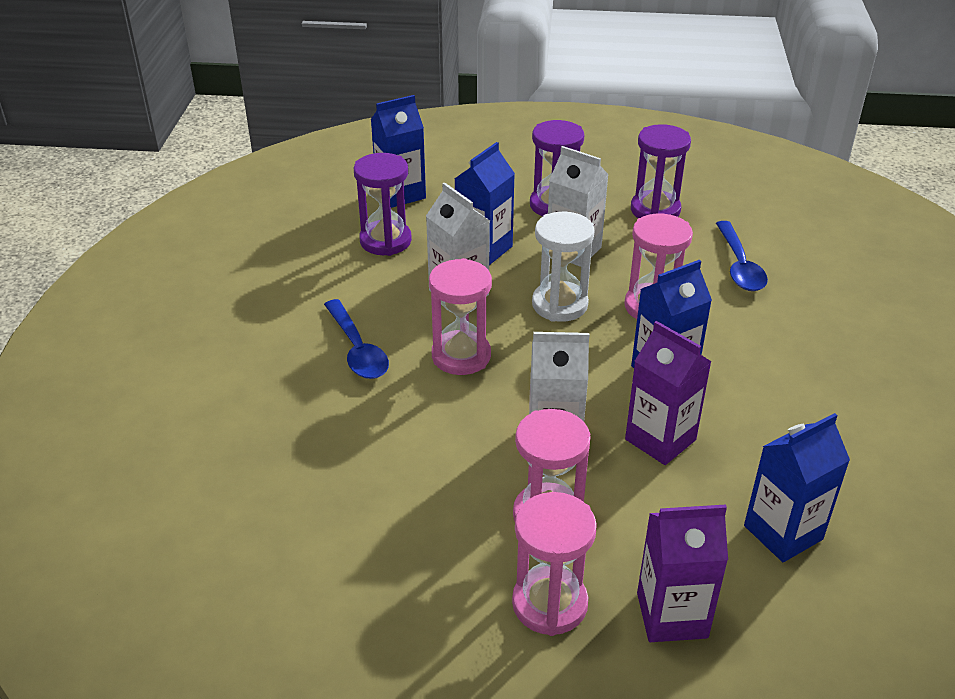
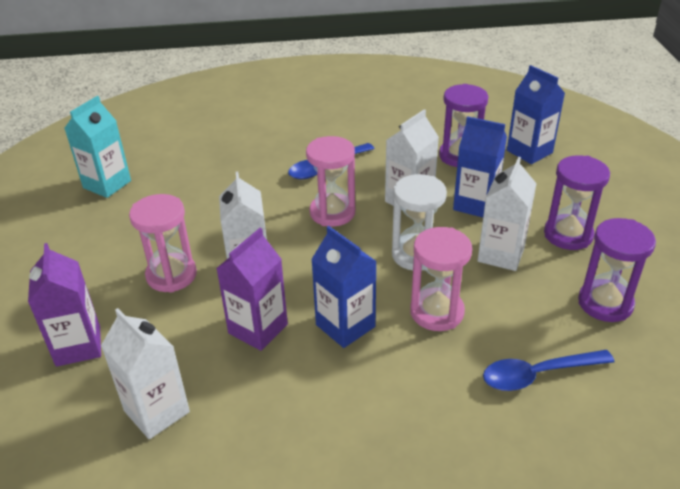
camera: 80 degrees right, 0 degrees up
pink hourglass [512,492,597,636] -> none
blue carton [744,413,850,562] -> white carton [101,308,190,439]
none -> turquoise carton [64,96,131,198]

